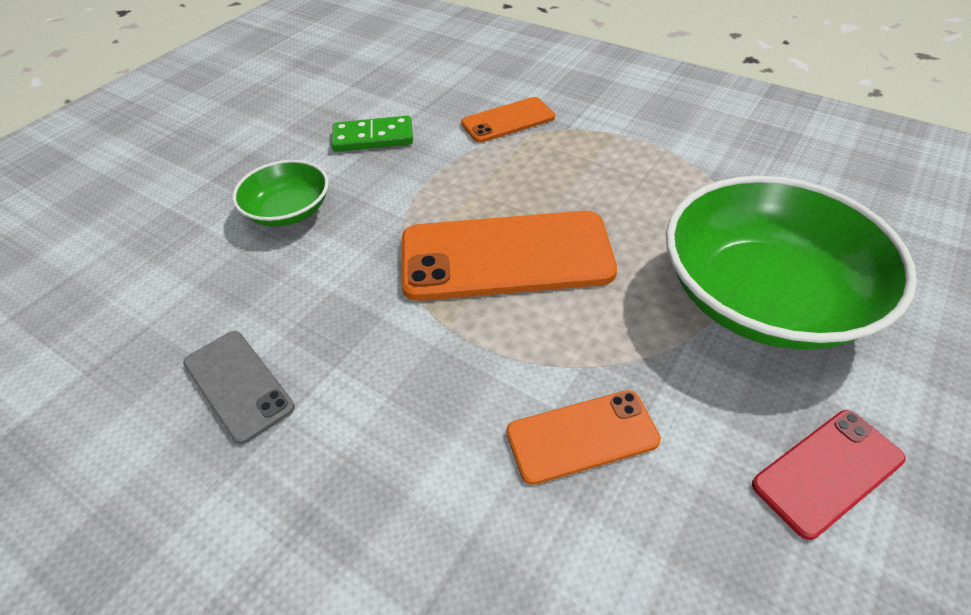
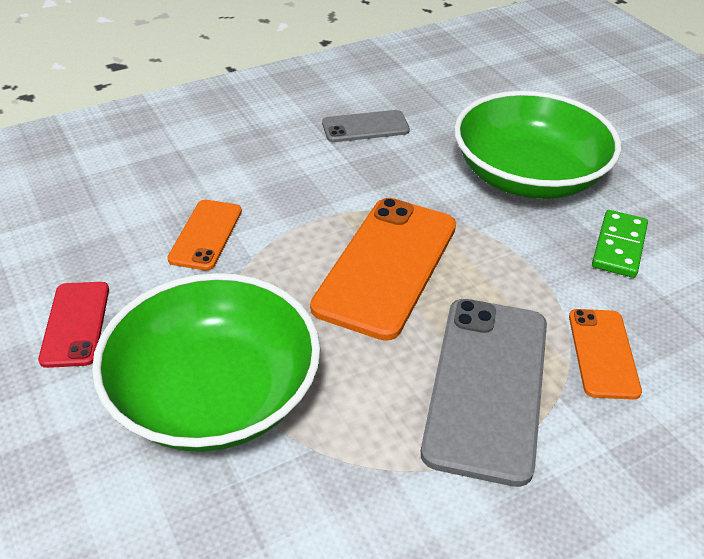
camera: 115 degrees right, 5 degrees down
green bowl [232,160,329,227] -> green bowl [454,91,621,199], size x1.98
none -> grey phone [421,299,547,487]

